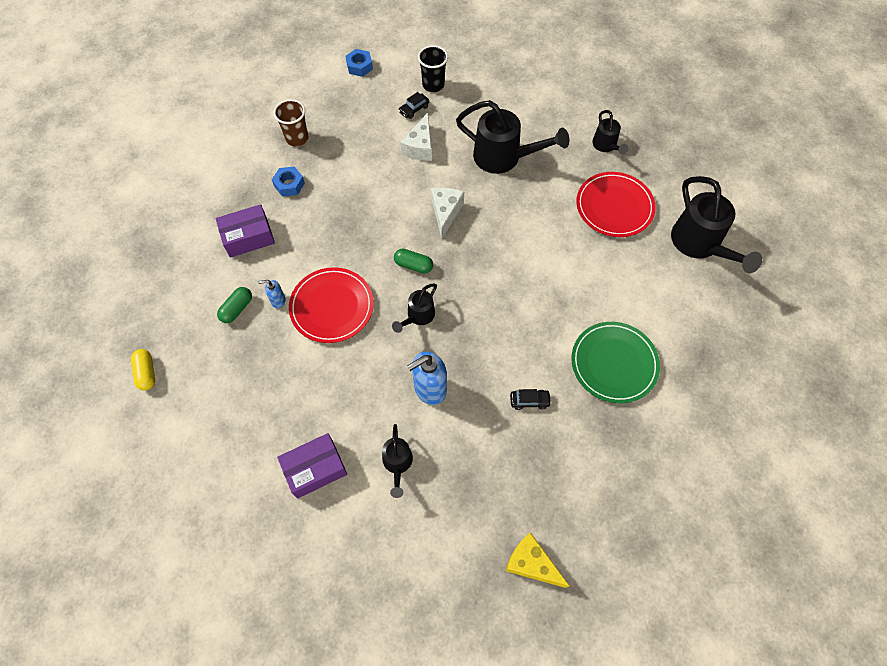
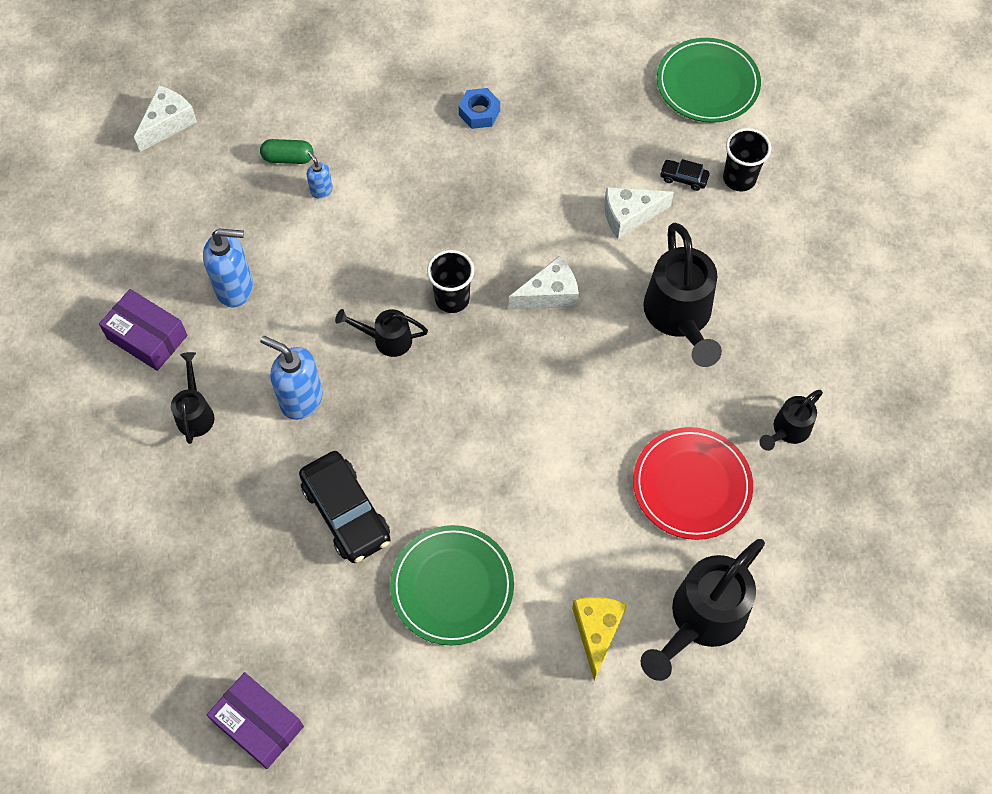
camera: 60 degrees right, 0 degrees up
yellow capsule [131,349,155,390] -> white cheese [134,85,197,152]
purple box [216,204,275,258] -> purple box moved to [207,672,304,769]
brown cup [273,99,308,147] -> none
red plate [289,267,374,343] -> none
blue nut [346,49,373,77] -> green plate [657,38,761,123]
black watering can [382,424,413,498] -> black watering can turned 120 degrees clockwise [171,352,215,444]
green capsule [394,249,433,274] -> black cup [427,250,474,313]
yellow cheese [506,532,569,588] -> yellow cheese moved to [572,597,627,681]
black car [510,389,551,410] -> black car [299,451,391,563], size x2.15
none -> blue soap dispenser [203,228,253,308]

